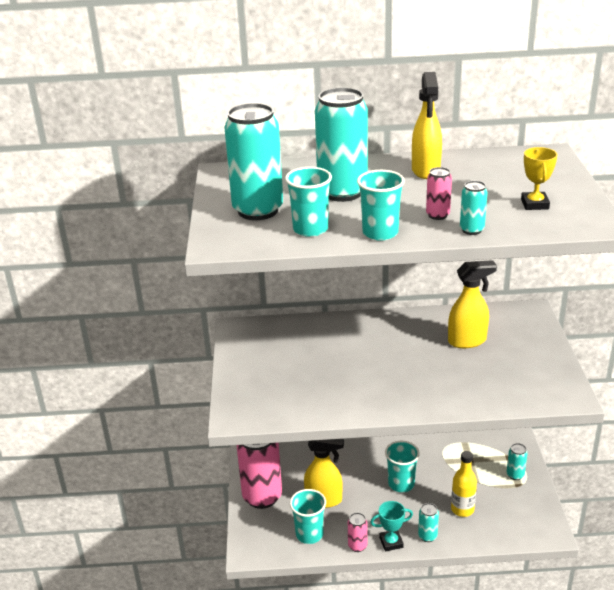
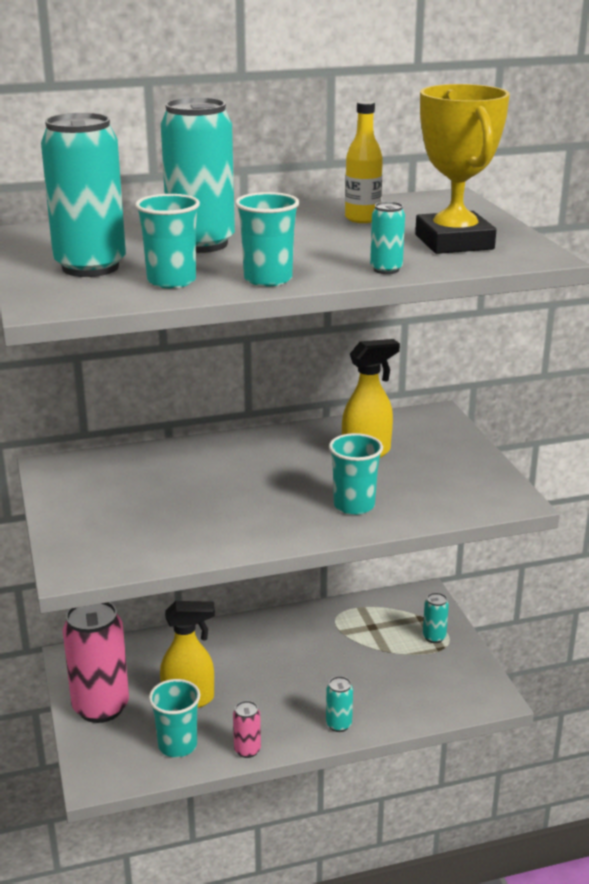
camera: 15 degrees left, 5 degrees down
turquoise trophy [370,501,413,552] -> none
turquoise cup [385,441,420,492] -> turquoise cup moved to [329,433,383,515]
yellow spray bottle [412,72,442,179] -> none
pink can [426,167,452,220] -> none
yellow bottle [451,451,477,517] -> yellow bottle moved to [345,101,383,223]
yellow trophy [521,147,557,210] -> yellow trophy [415,84,510,254], size x2.05

